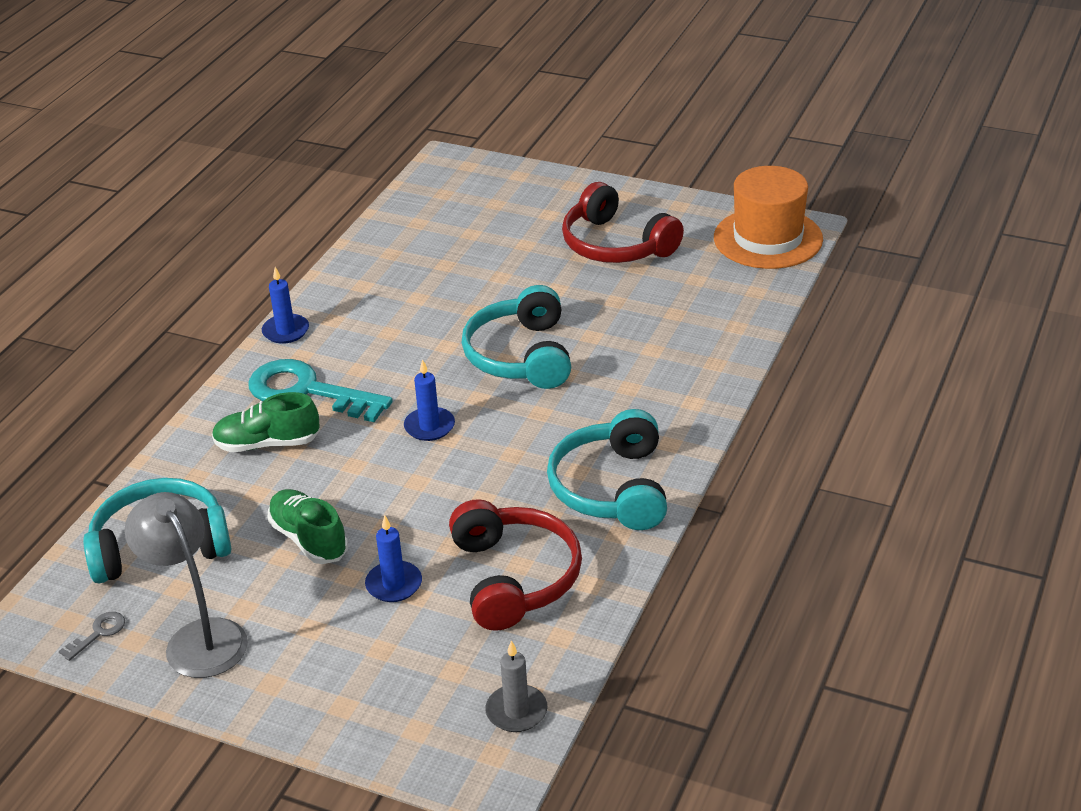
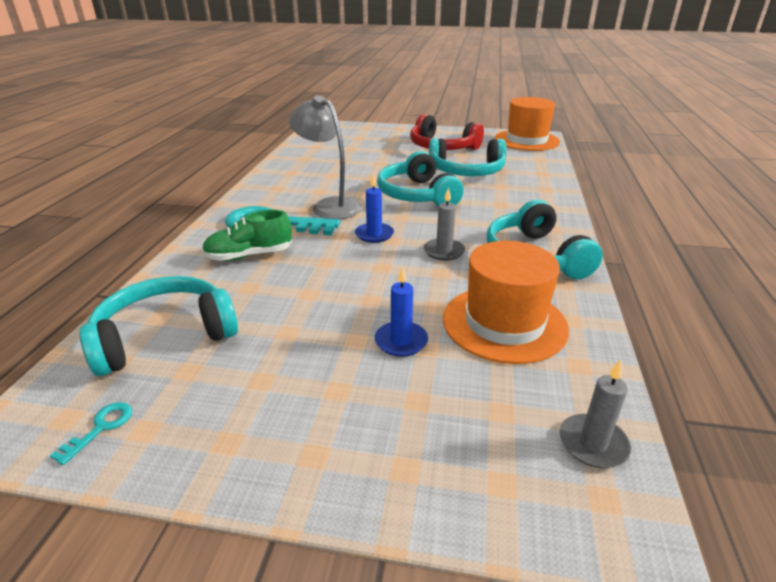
camera: 15 degrees left, 5 degrees down
grey key [59,612,125,661] -> turquoise key [50,402,132,465]
grey lamp [125,492,248,678] -> grey lamp moved to [289,95,362,219]
blue candle [262,267,309,344] -> none
green shoe [268,489,348,564] -> none
red headphones [449,499,582,631] -> orange hat [443,241,569,364]
none -> grey candle [424,187,465,261]
none -> turquoise headphones [429,138,506,176]

